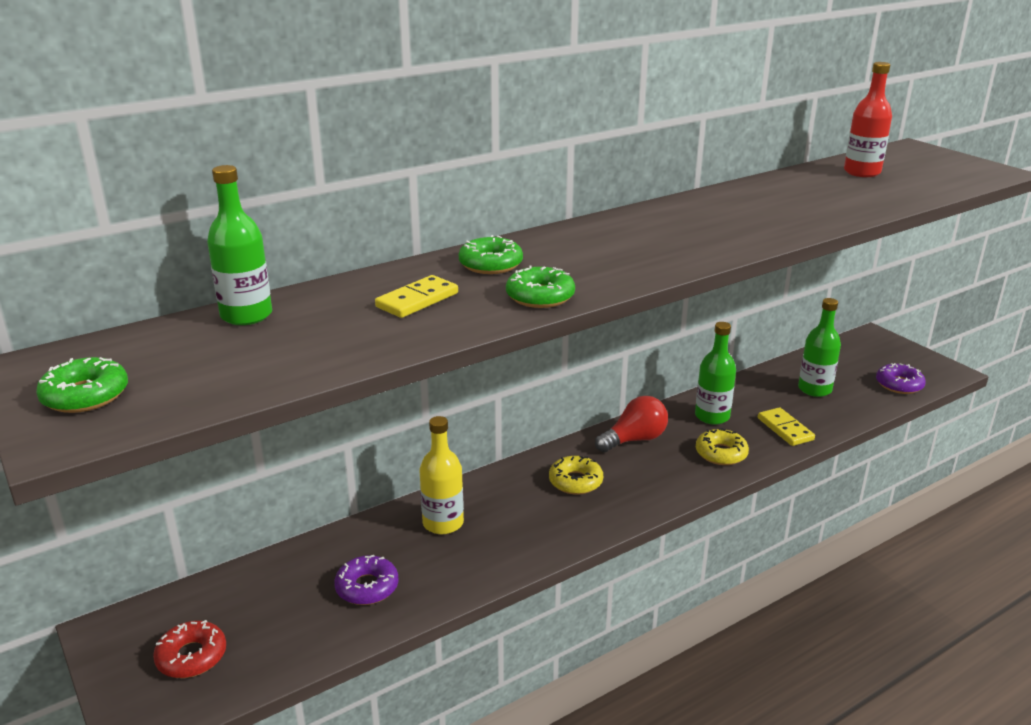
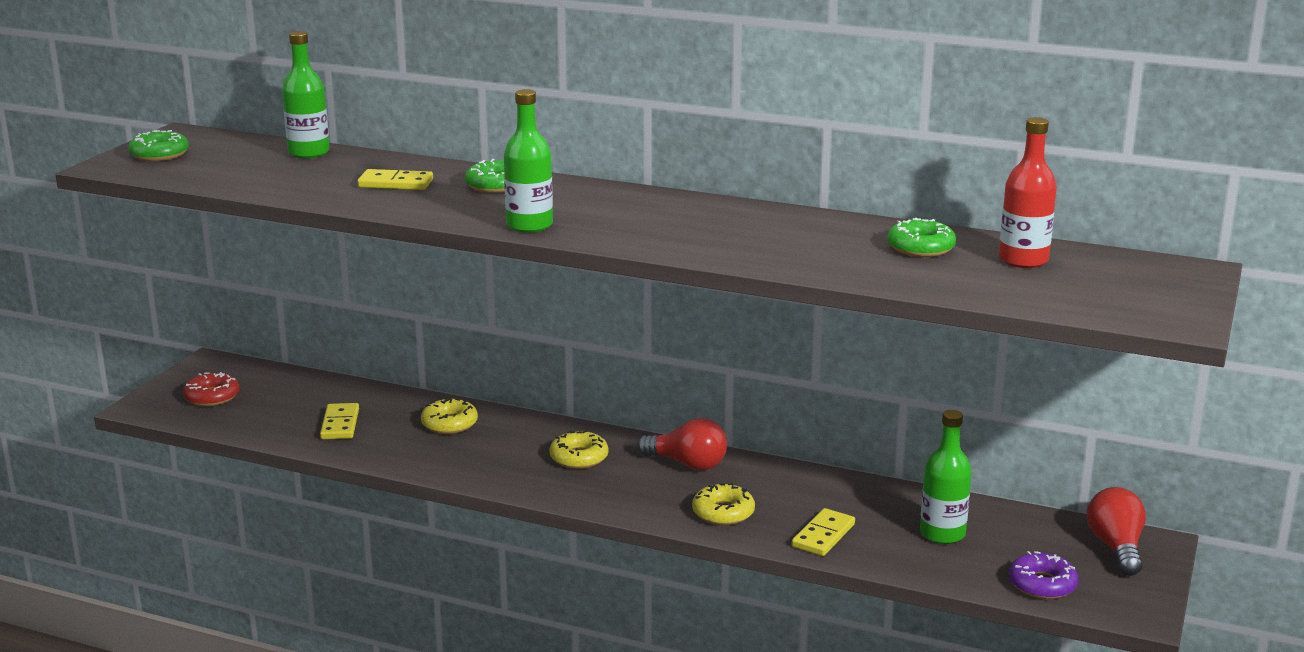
camera: 55 degrees right, 5 degrees down
purple donut [334,555,399,605] -> yellow domino [320,403,359,439]
yellow bottle [420,416,464,534] -> yellow donut [421,398,478,434]
green donut [506,265,575,308] -> green donut moved to [887,218,956,257]
green bottle [695,322,736,425] -> green bottle moved to [504,89,553,233]
none -> red light bulb [1087,487,1146,576]

